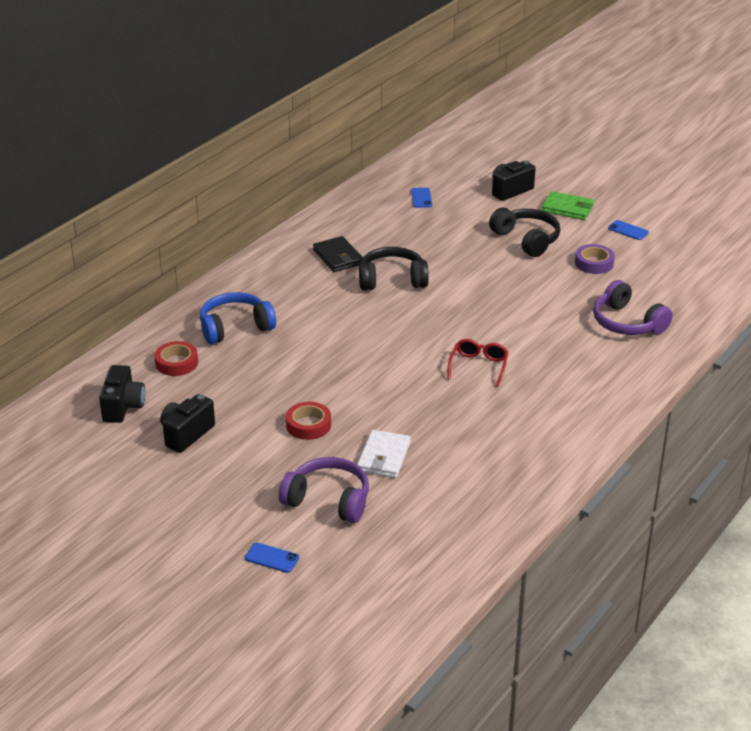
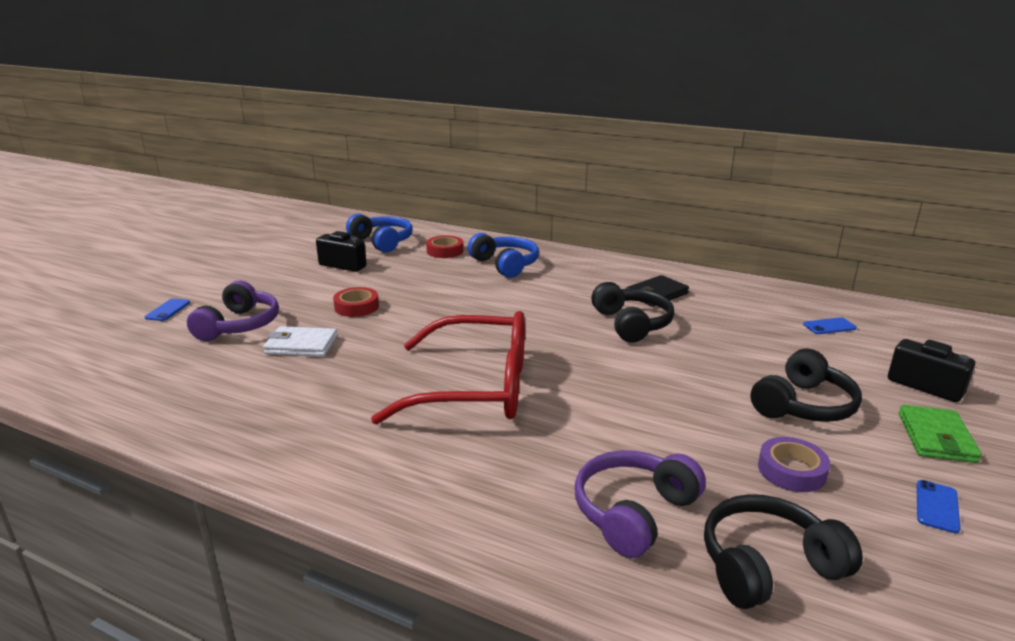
camera: 80 degrees right, 10 degrees down
black camera [99,365,145,423] -> blue headphones [346,214,413,253]
red glasses [448,339,508,387] -> red glasses [371,311,525,425], size x2.29
none -> black headphones [704,494,863,609]

